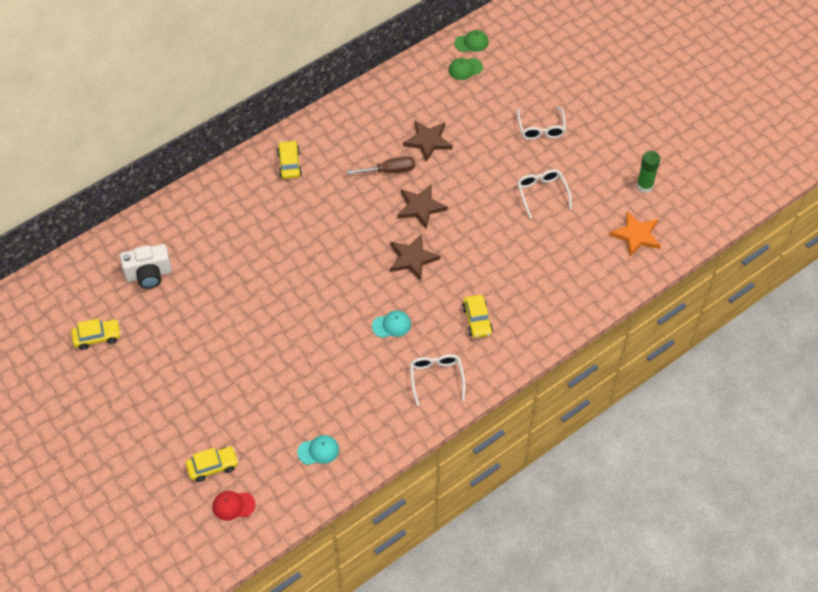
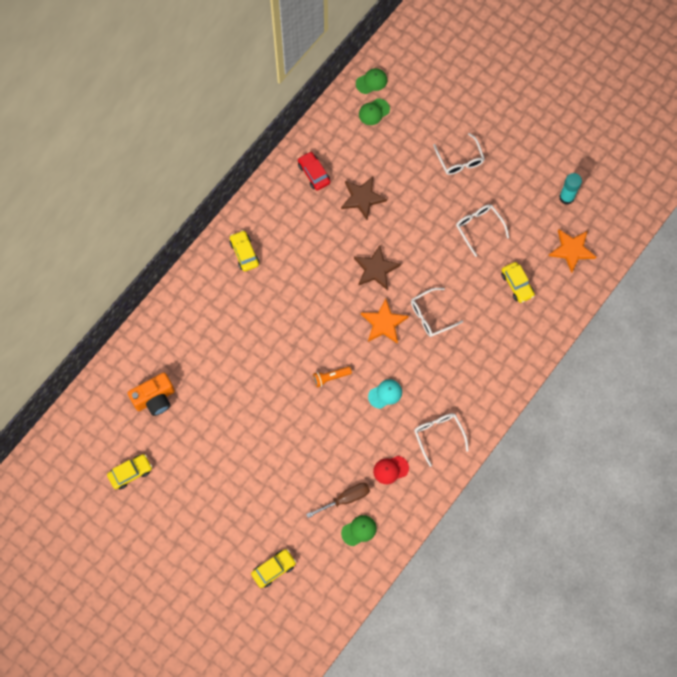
camera: 15 degrees left, 15 degrees up
white camera [120,244,172,289] -> orange camera [128,373,175,416]
red cap [213,491,256,521] -> red cap moved to [373,456,409,484]
turquoise cap [297,435,339,465] -> green cap [341,515,377,546]
brown screwdriver [347,156,415,175] -> brown screwdriver moved to [306,483,370,518]
brown star [390,234,440,281] -> orange star [361,298,409,344]
yellow car [462,295,493,338] -> yellow car moved to [501,262,535,303]
green glue stick [637,151,660,193] -> turquoise glue stick [559,173,582,205]
none -> red car [298,151,330,190]
none -> orange flashlight [313,366,352,387]
none -> white glasses [411,288,463,337]

